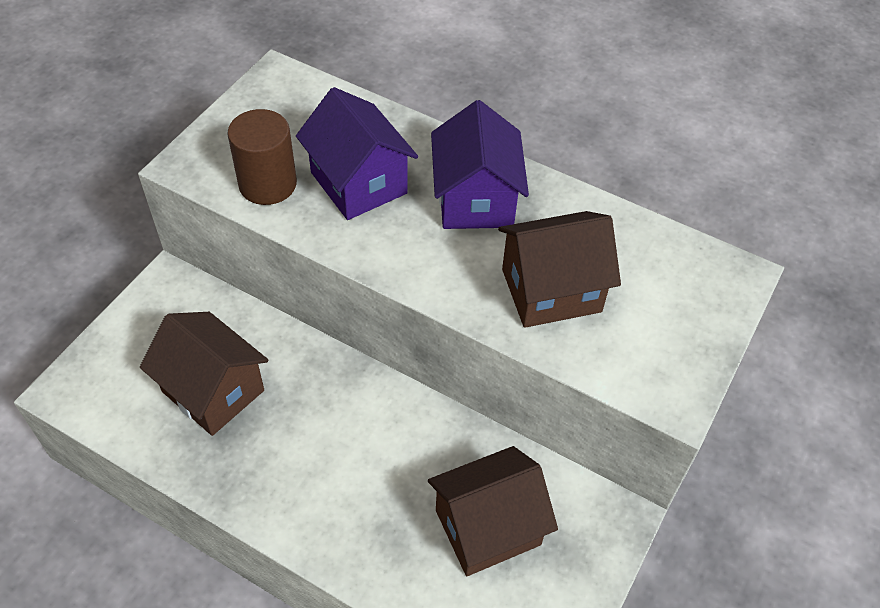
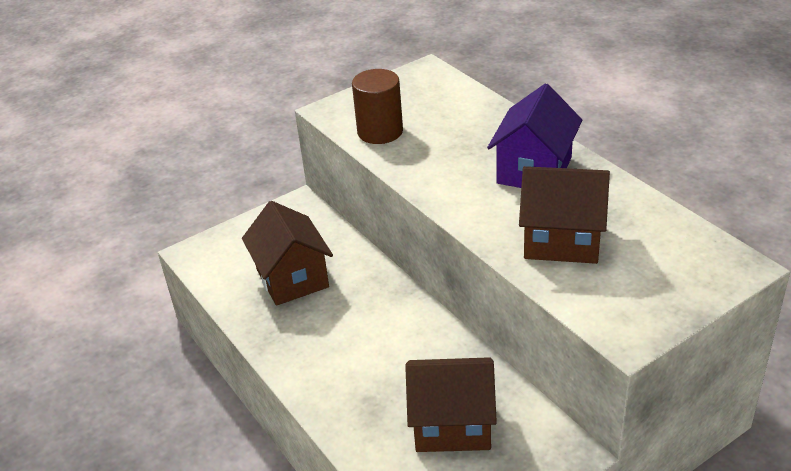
camera: 30 degrees right, 15 degrees down
purple house [296,87,418,220] -> none

